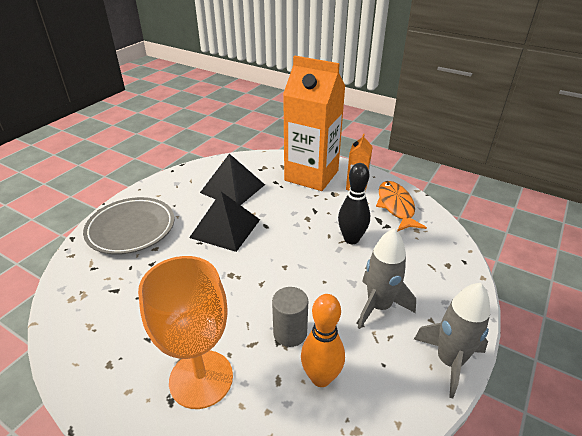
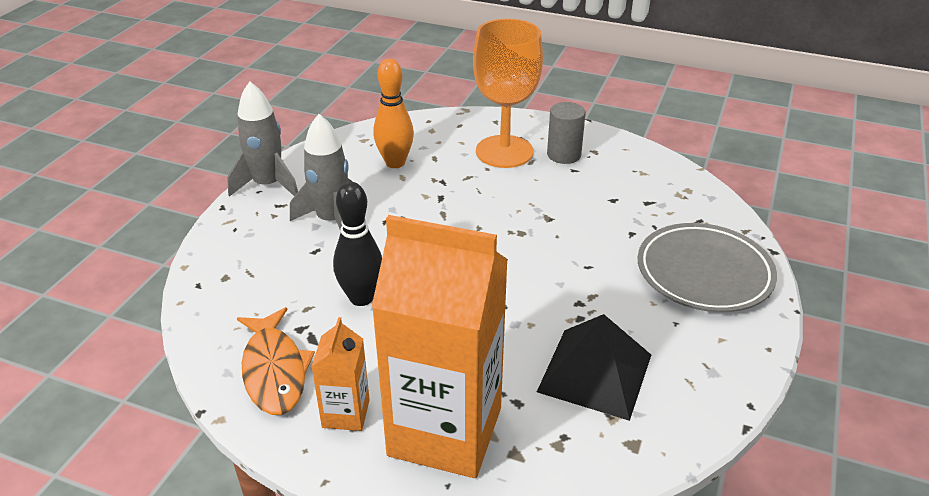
camera: 170 degrees right, 0 degrees up
black pyramid [189,192,260,252] -> none
grey cylinder [272,287,308,347] -> grey cylinder moved to [547,102,586,164]

